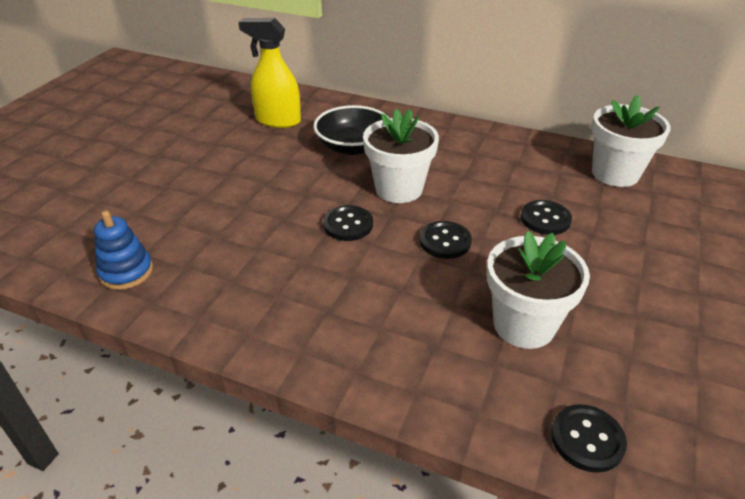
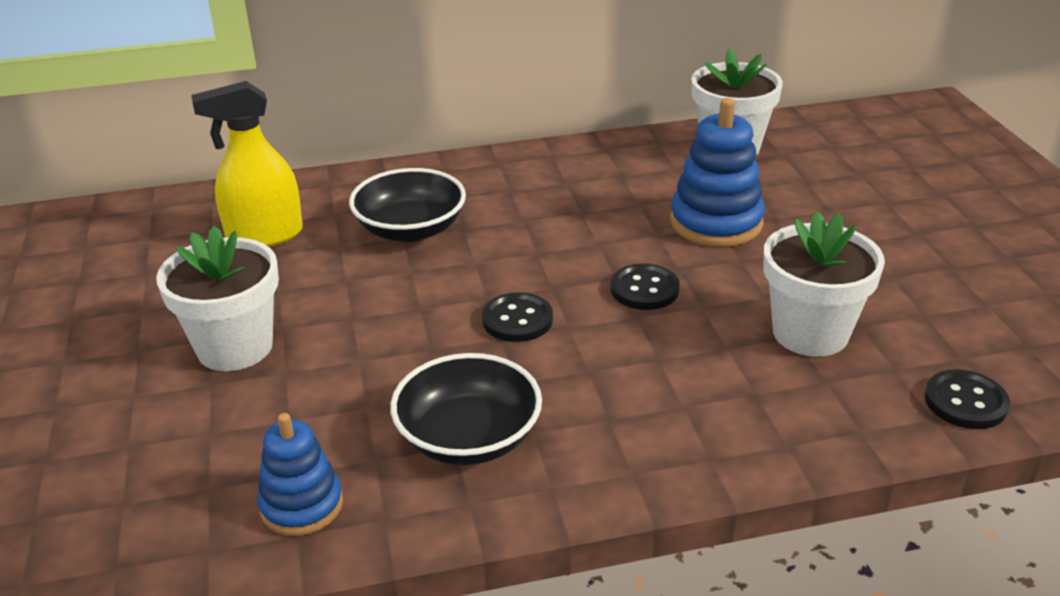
camera: 35 degrees left, 5 degrees down
white flower pot [363,109,439,203] -> white flower pot moved to [156,226,279,371]
black button [521,200,572,235] -> blue stacking toy [670,98,765,247]
none -> black bowl [390,353,542,465]

